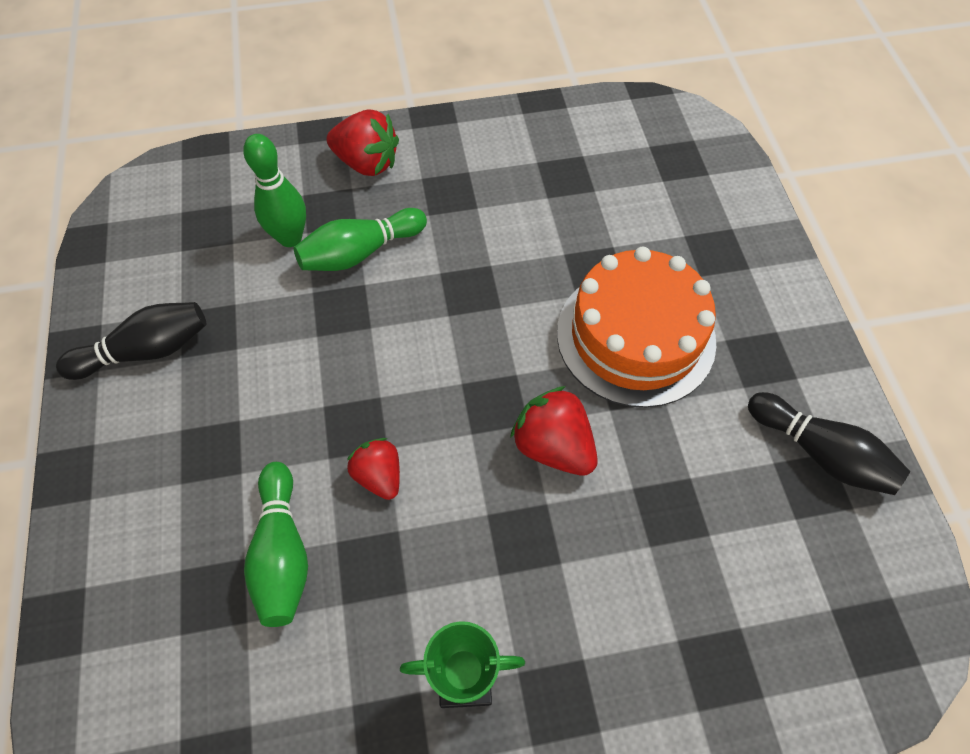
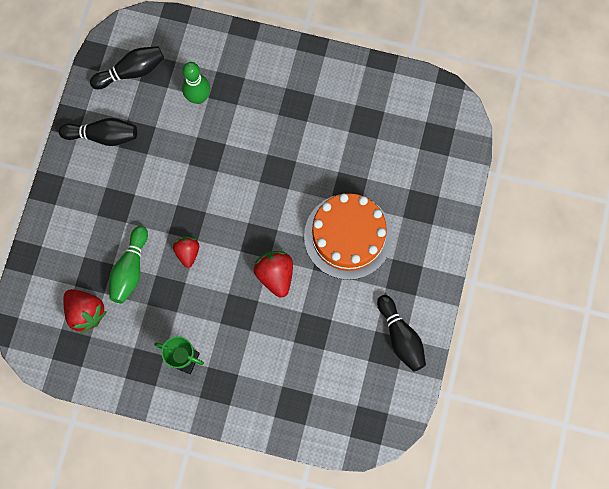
camera: 25 degrees right, 15 degrees up
green bowling pin [294,208,427,271] -> none
red strawberry [326,109,399,176] -> red strawberry moved to [63,289,107,334]
none -> black bowling pin [90,46,164,89]

